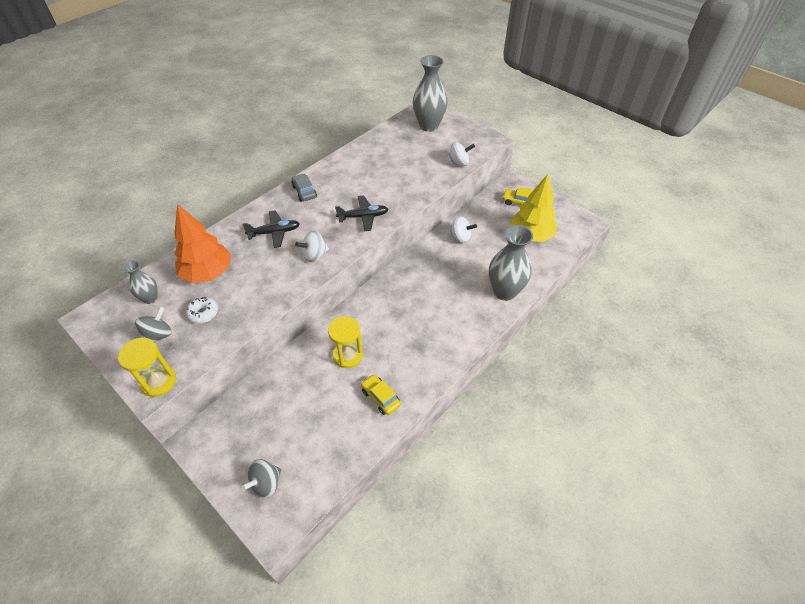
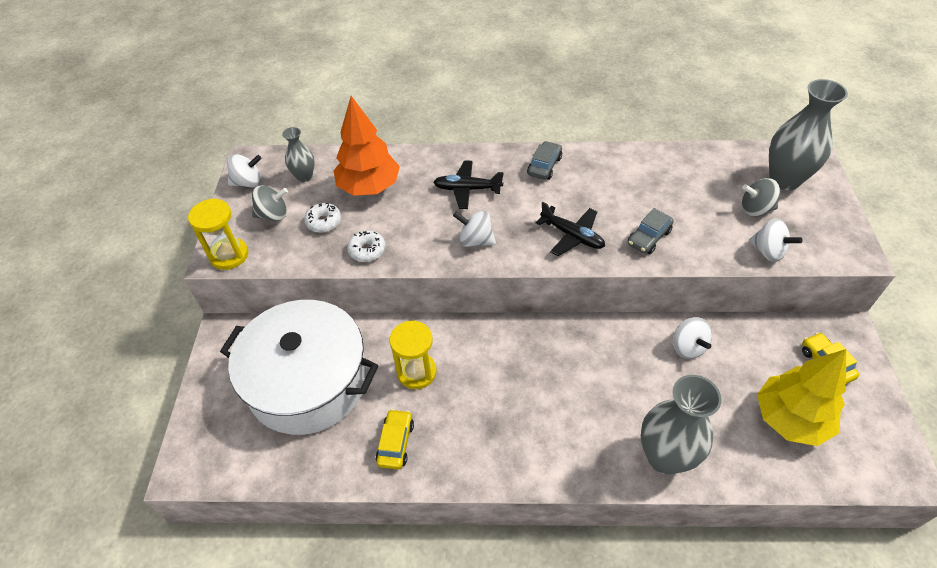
camera: 50 degrees right, 0 degrees up
black plane [242,210,300,248] -> black plane turned 150 degrees clockwise [433,161,504,209]
grey spinning top [242,459,281,498] -> grey spinning top moved to [742,178,780,217]
none -> white pot [220,300,378,435]
none -> white spinning top [227,154,262,187]
none -> white donut [347,230,386,262]
none -> grey car [628,208,674,254]

